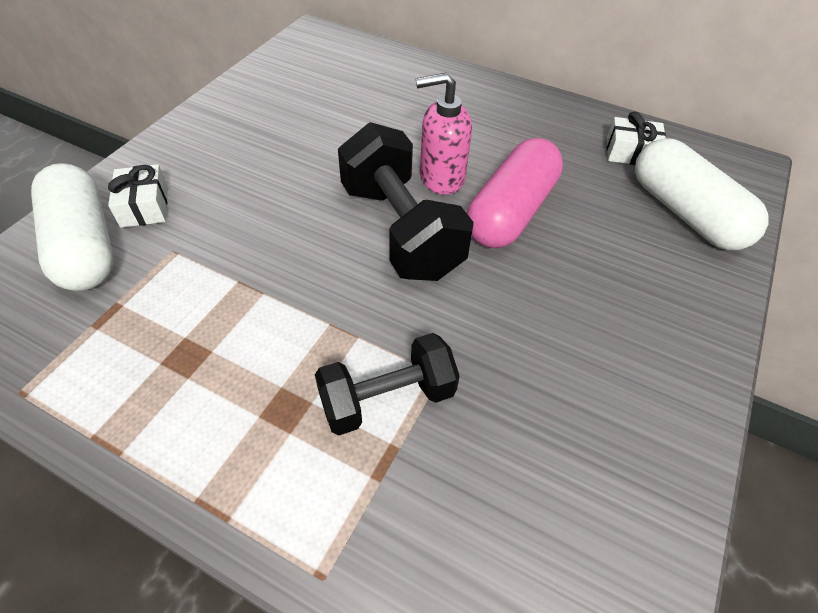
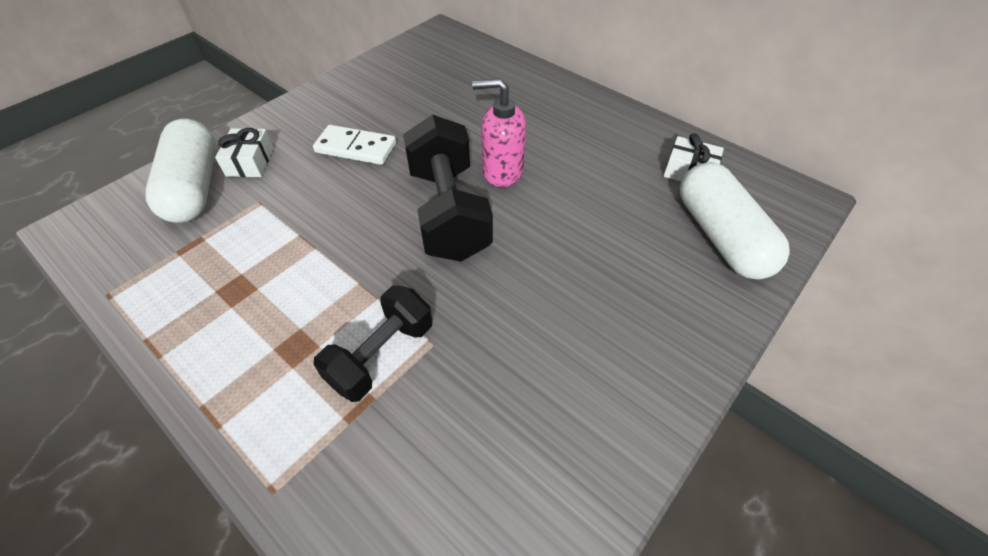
camera: 15 degrees right, 0 degrees up
black dumbbell [315,333,460,435] -> black dumbbell turned 45 degrees counterclockwise [313,286,432,402]
pink capsule [467,138,563,248] -> none
none -> white domino [313,125,396,165]

